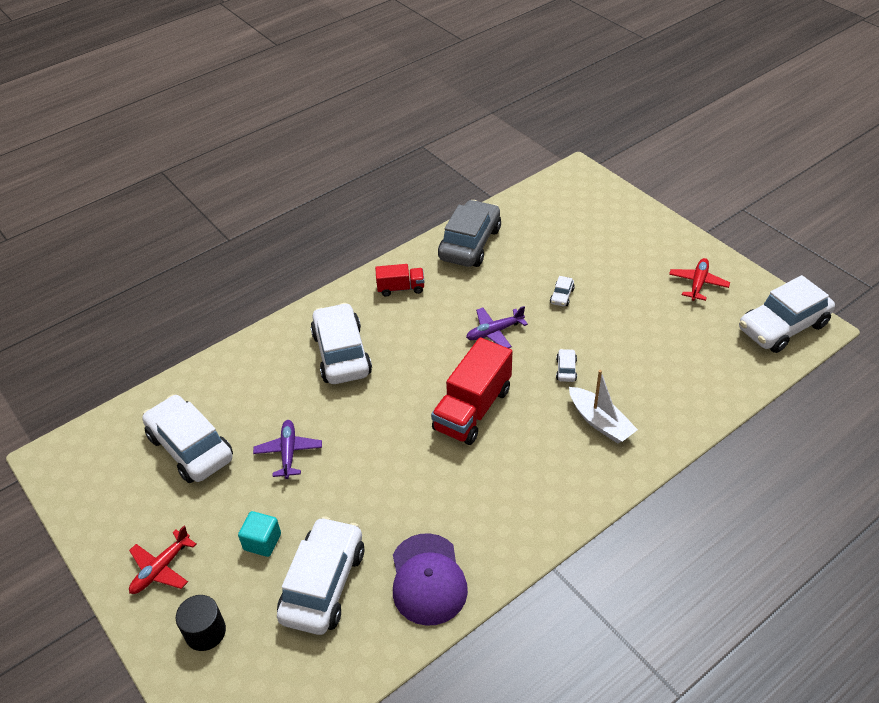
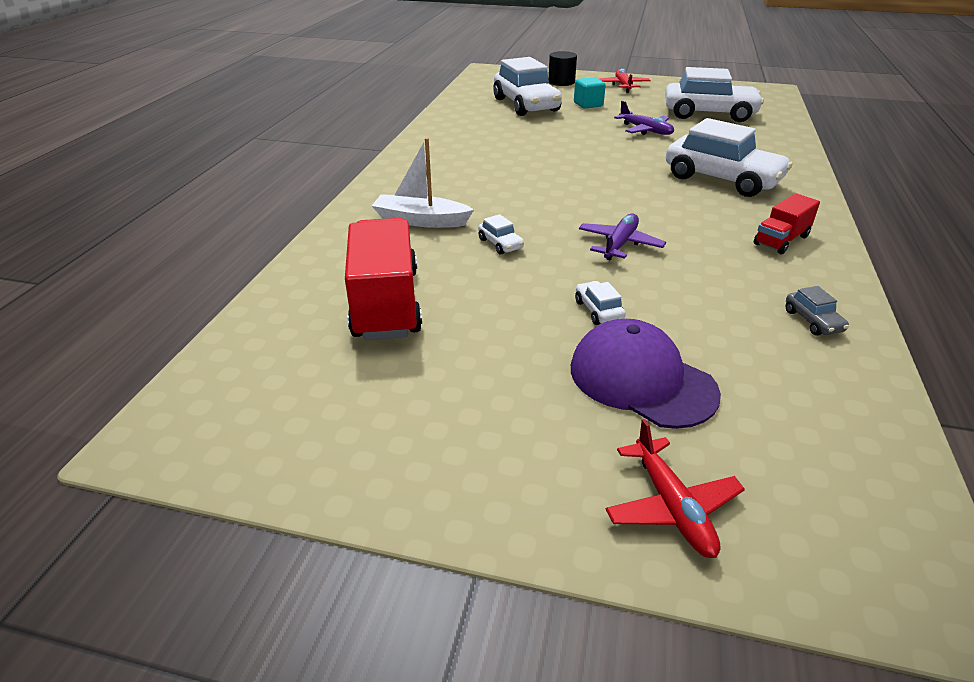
camera: 140 degrees right, 10 degrees down
purple cap [393,533,468,626] -> purple cap moved to [571,319,721,429]
red truck [431,338,512,445] -> red truck moved to [345,218,422,340]
grey car [438,200,501,267] -> grey car [785,286,849,336], size x0.40
red plane [669,258,730,301] -> red plane moved to [605,419,745,558]
white car [739,275,835,353] -> none

